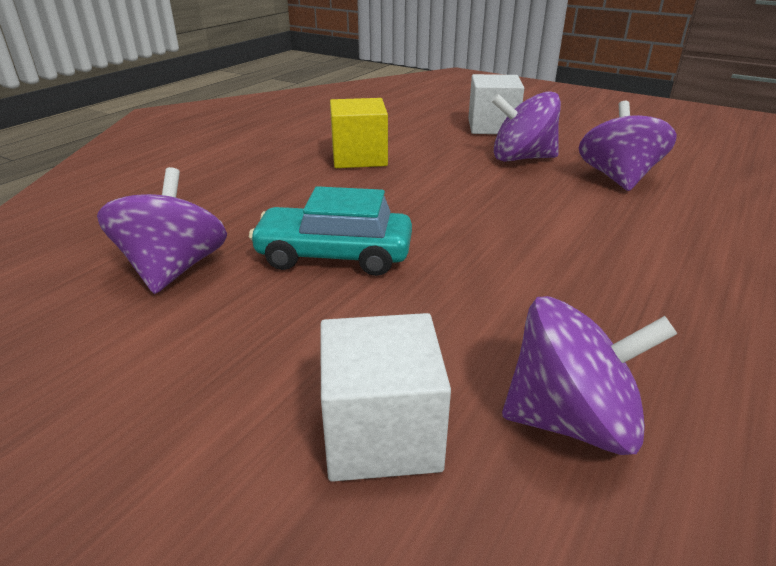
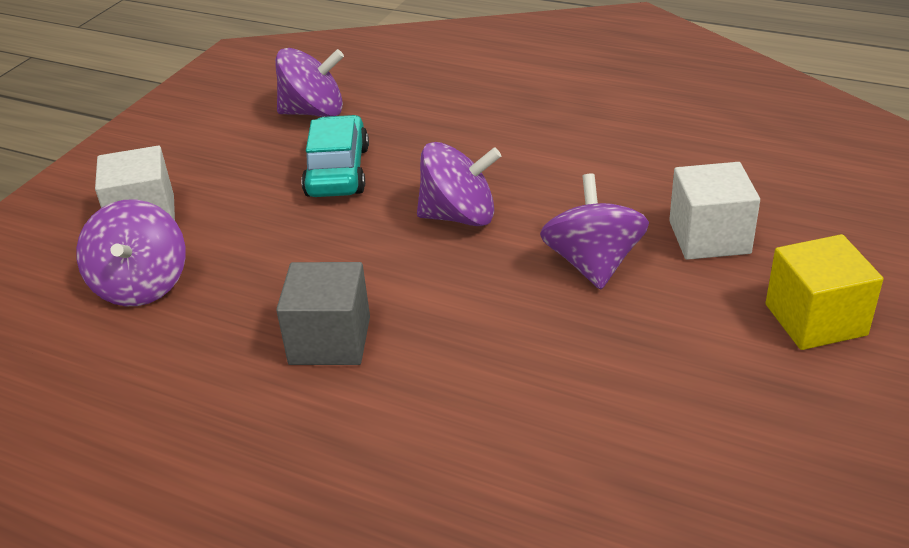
camera: 85 degrees right, 5 degrees up
yellow cube [330,98,388,168] -> yellow cube moved to [766,234,883,350]
purple spinning top [579,101,677,191] -> purple spinning top moved to [417,142,501,226]
none -> grey cube [276,262,370,365]

